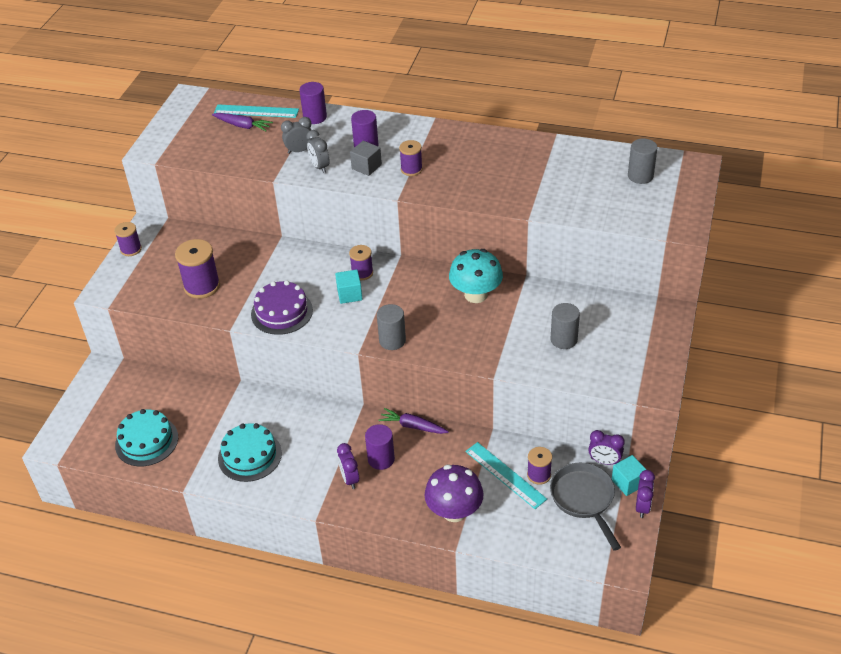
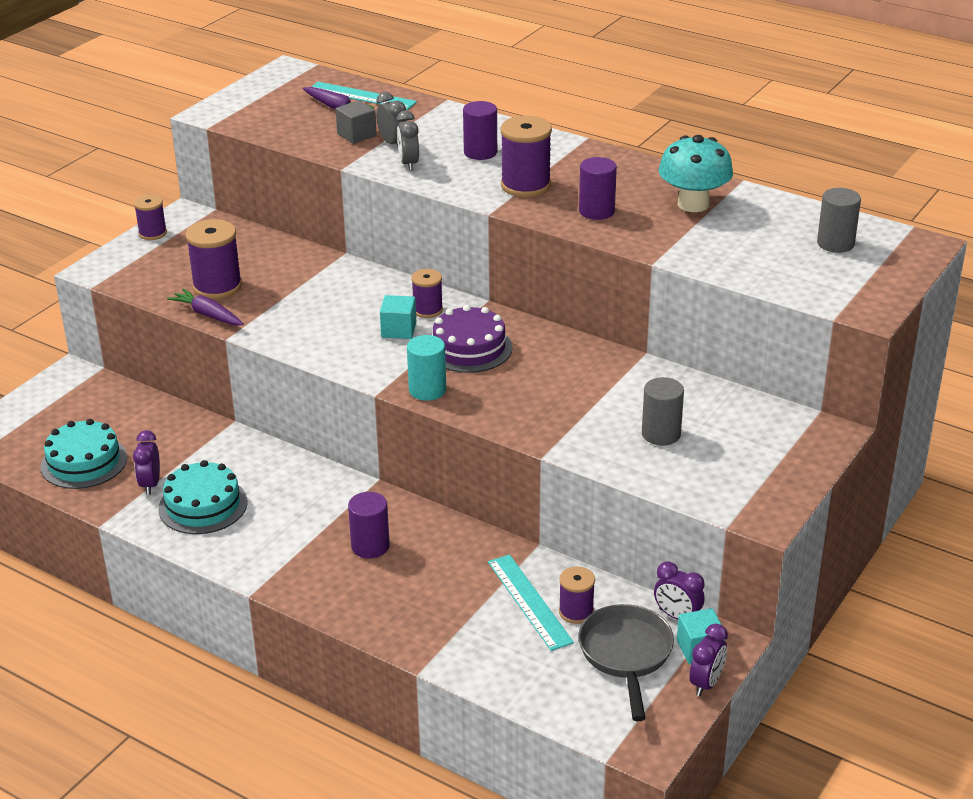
camera: 15 degrees right, 10 degrees down
purple cake [251,280,313,335] -> purple cake moved to [432,305,512,373]
grey clock [281,117,314,154] -> grey clock turned 60 degrees clockwise [376,92,406,147]
purple cylinder [299,82,327,124] -> purple cylinder moved to [579,157,617,220]
purple clock [337,443,359,489] -> purple clock moved to [133,430,160,495]
grey cube [350,141,382,176] -> grey cube moved to [336,100,377,144]
grey cylinder [377,304,406,350] -> turquoise cylinder [407,335,446,401]
purple carrot [378,408,449,434] -> purple carrot moved to [167,289,244,325]
purple spool [399,140,423,176] -> purple spool [500,116,552,197], size x1.66
purple mushroom [424,465,484,522] -> none
turquoise mushroom [449,249,503,303] -> turquoise mushroom moved to [659,135,733,212]

